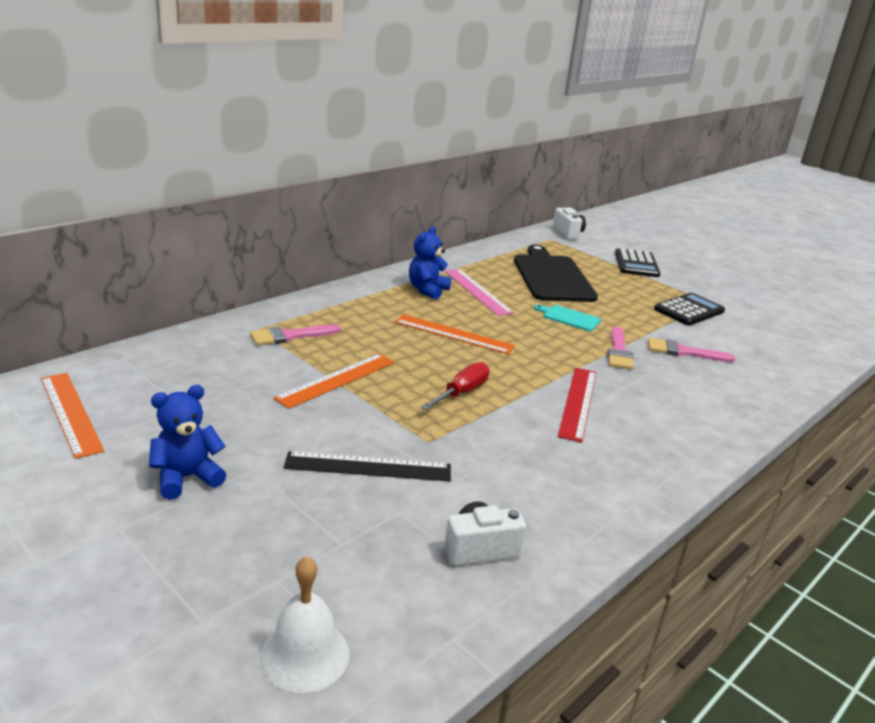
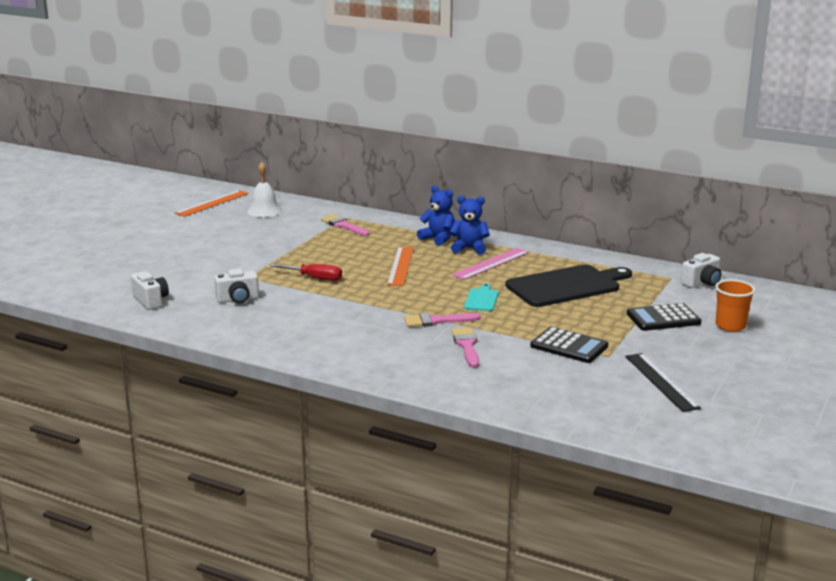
camera: 75 degrees right, 5 degrees down
blue teddy bear [149,385,226,500] -> blue teddy bear moved to [417,186,455,246]
white bell [259,556,349,693] -> white bell moved to [247,162,282,217]
orange ruler [274,353,395,409] -> none
black ruler [284,451,451,481] -> black ruler moved to [625,353,701,412]
red ruler [558,368,596,443] -> none
none -> white camera [214,268,259,303]
none -> orange cup [715,280,756,332]

